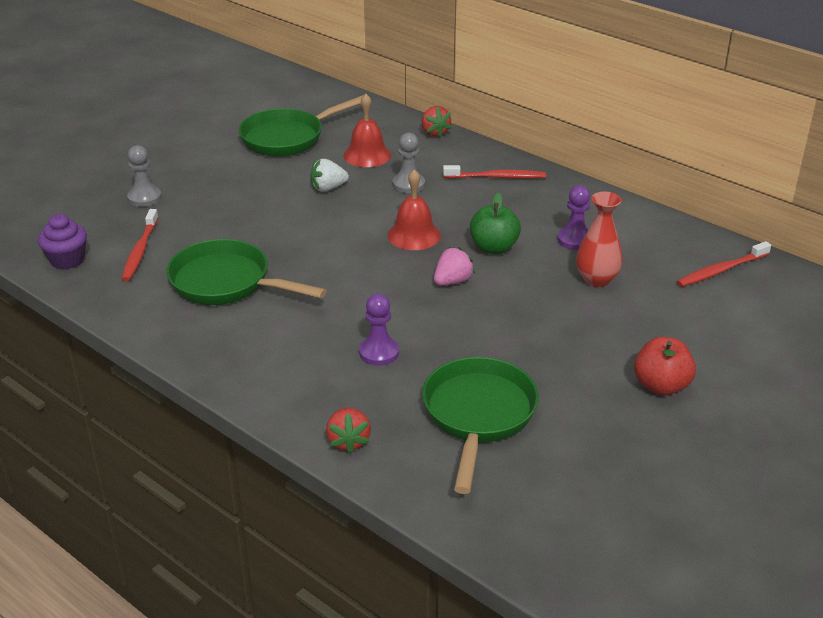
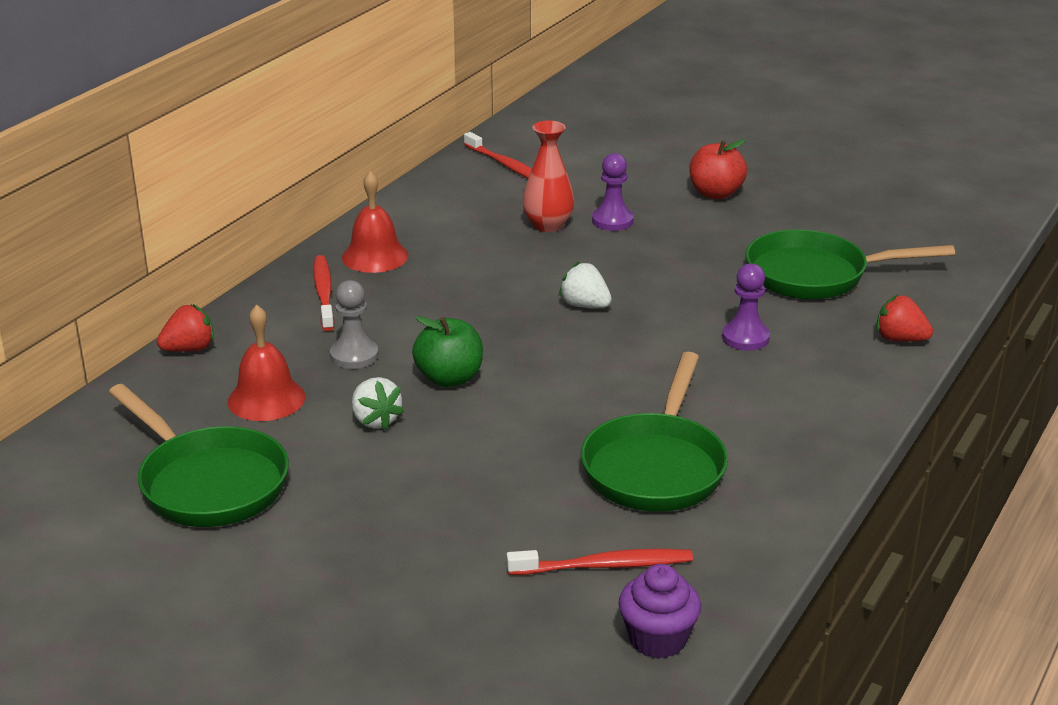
camera: 100 degrees left, 5 degrees down
grey pawn [127,145,162,207] -> none
red strawberry [326,407,371,454] -> red strawberry turned 135 degrees counterclockwise [876,295,933,342]
red bell [387,169,441,250] -> red bell moved to [342,171,408,273]
pink strawberry [434,247,475,285] -> white strawberry [559,261,612,308]
green apple [470,193,521,254] -> green apple moved to [412,316,483,387]
purple pawn [557,185,590,250] -> purple pawn moved to [592,153,634,231]

